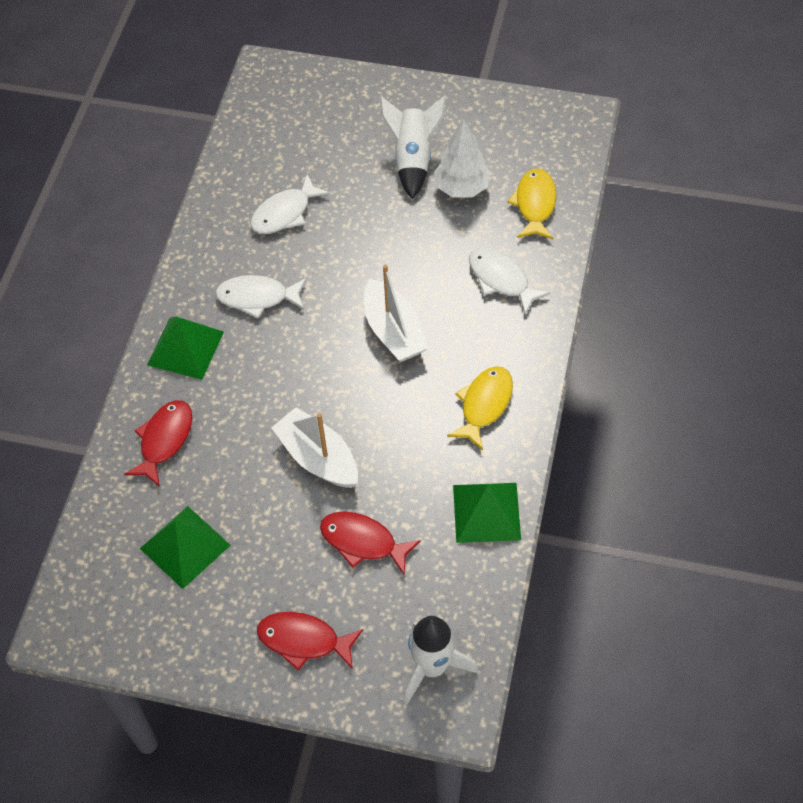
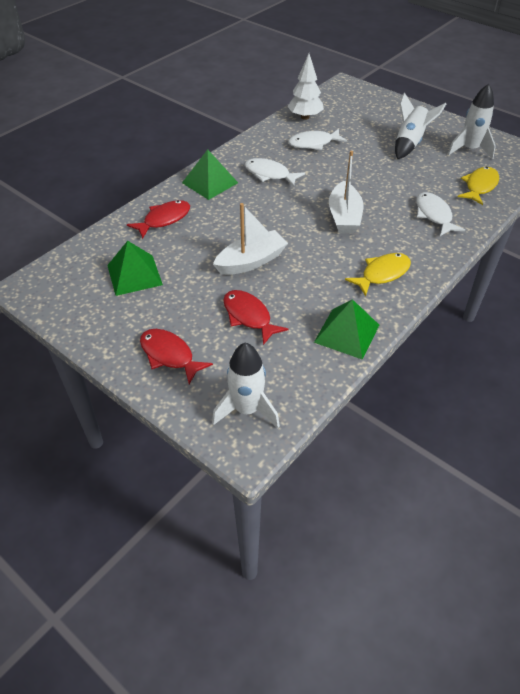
camera: 25 degrees right, 10 degrees down
white boat [271,407,358,488] -> white boat turned 75 degrees clockwise [213,203,288,275]
white tree [434,119,491,198] -> white tree moved to [287,54,324,120]
none -> white rocket [448,84,496,159]

